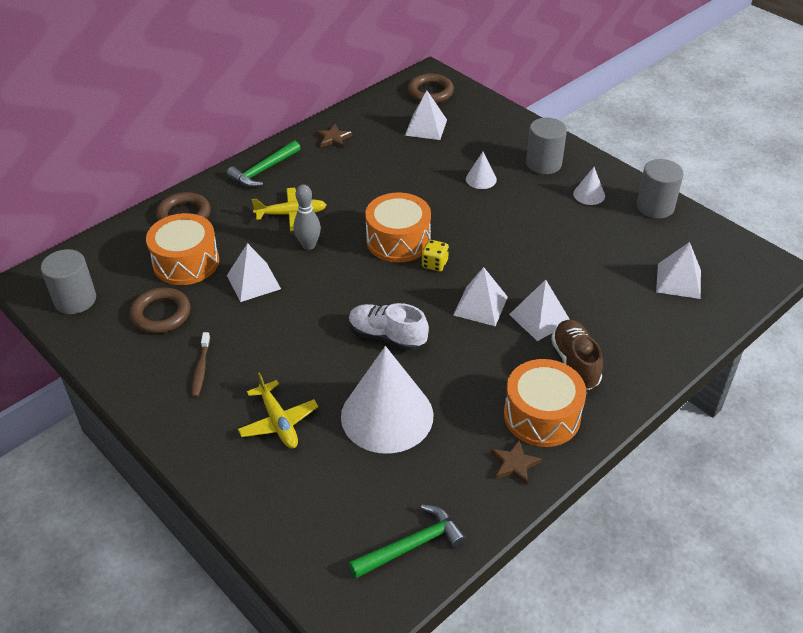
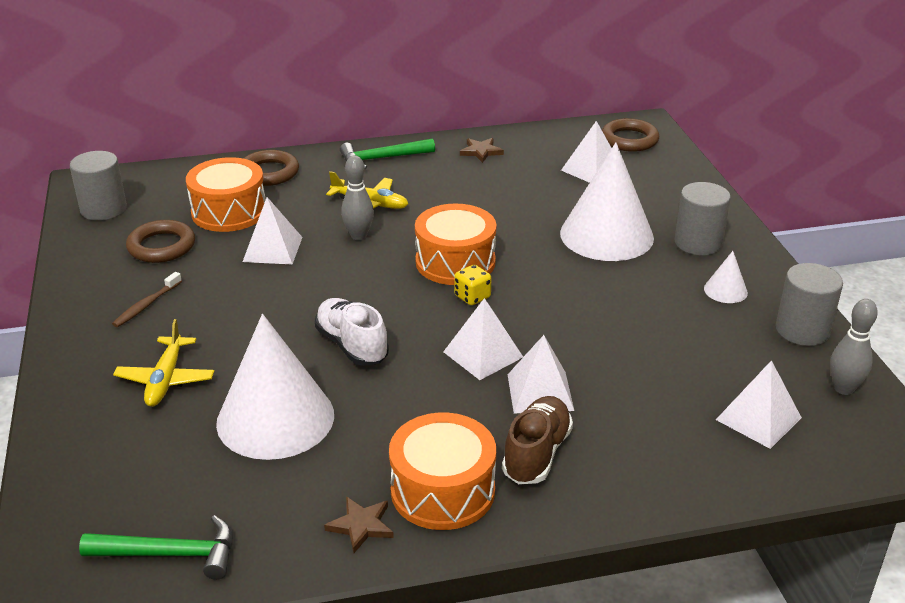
camera: 30 degrees right, 10 degrees down
white cone [466,152,497,189] -> white cone [560,142,654,261], size x2.34
none -> grey bowling pin [830,299,878,395]

